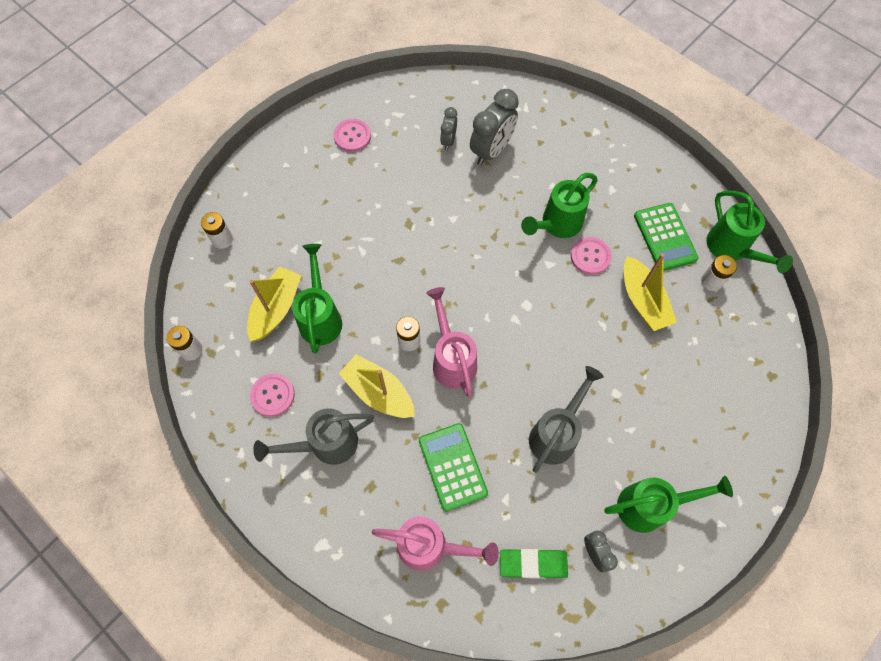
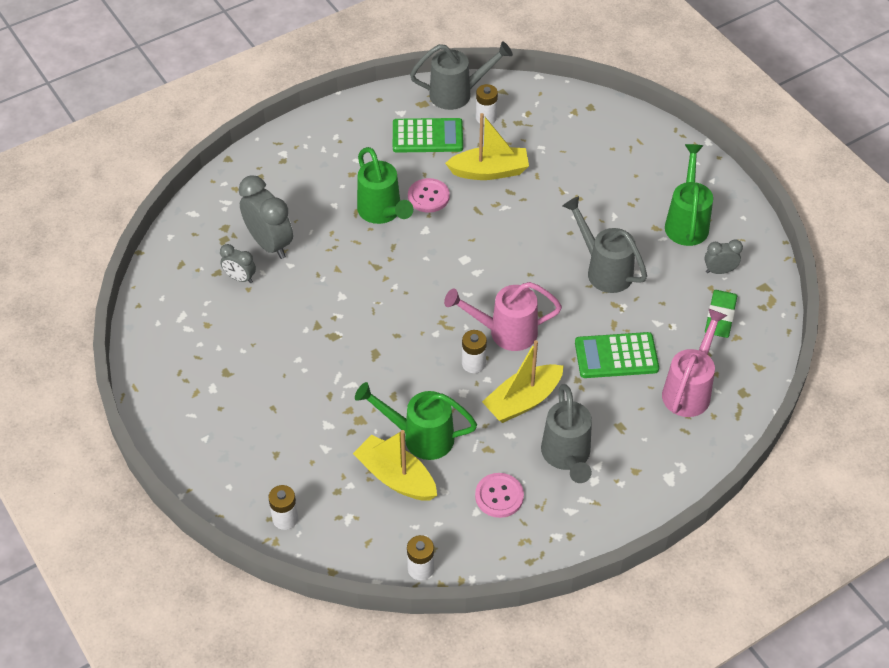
camera: 75 degrees left, 15 degrees down
pink button [334,119,371,152] -> none
green watering can [707,191,793,273] -> grey watering can [410,41,513,110]

